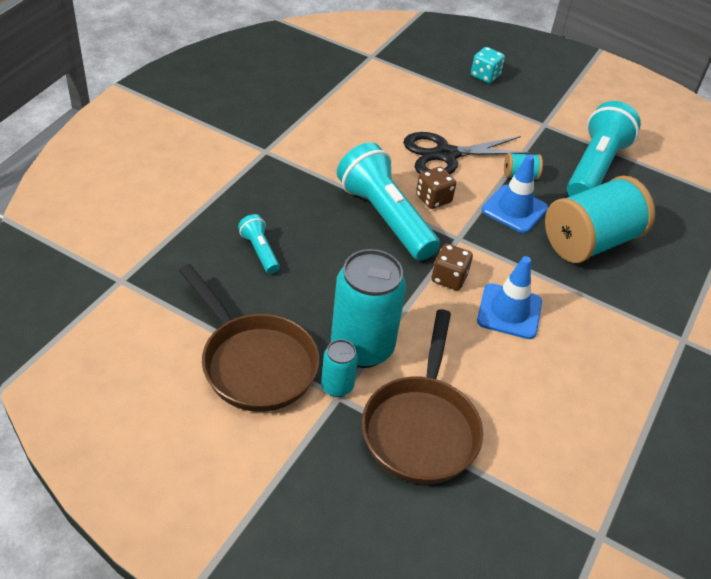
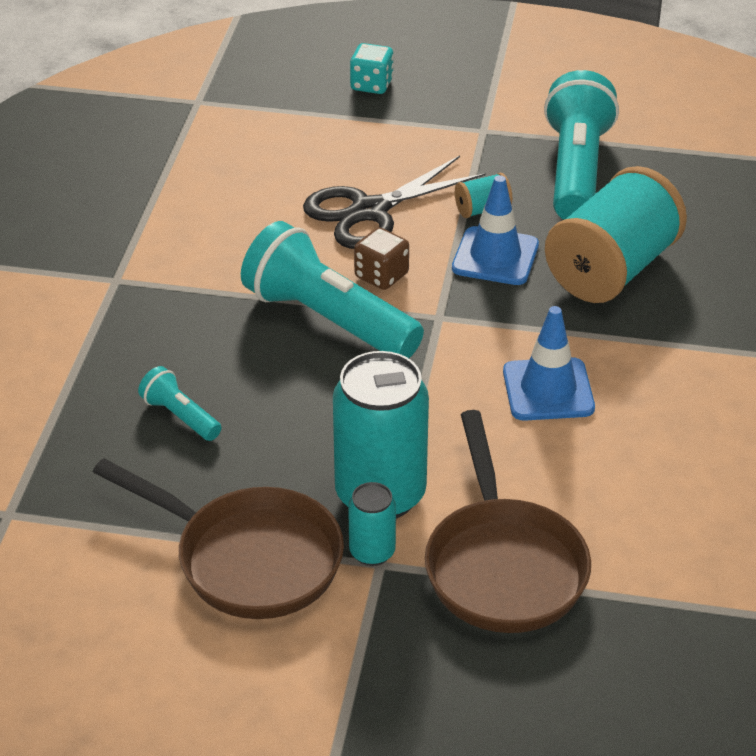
camera: 15 degrees left, 5 degrees down
brown dice [432,244,473,290] -> none

